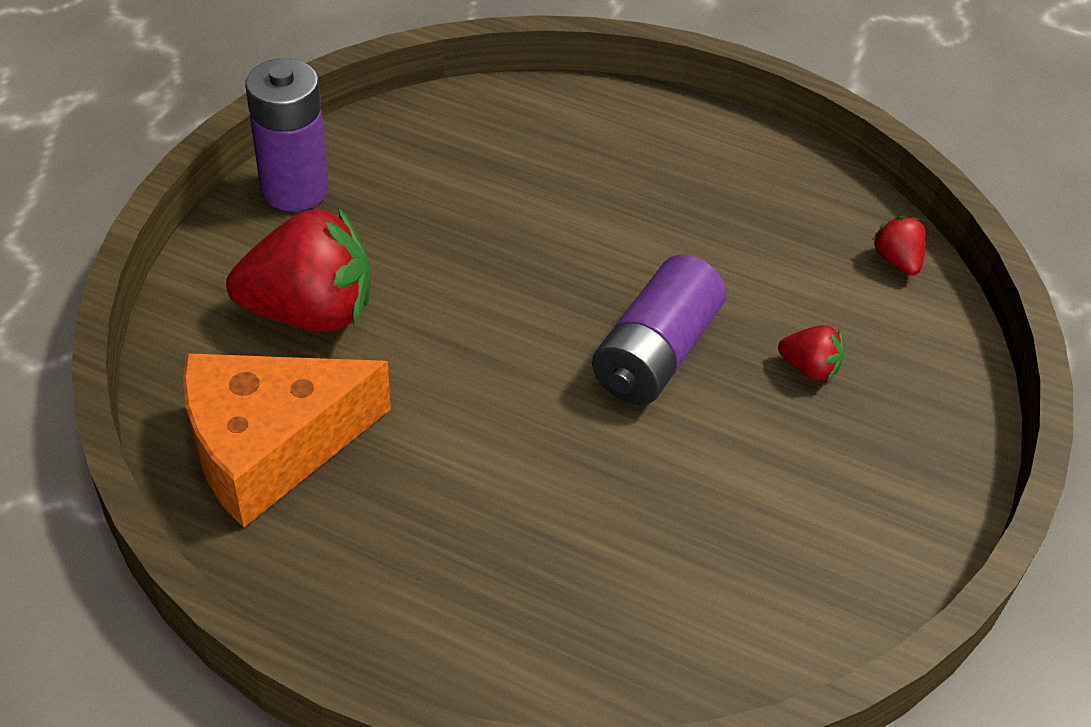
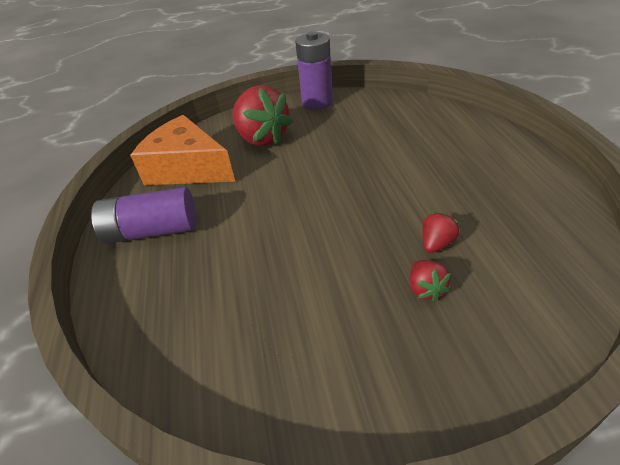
camera: 60 degrees right, 5 degrees down
purple battery [592,254,726,405] -> purple battery moved to [91,187,196,244]
red strawberry [872,215,926,276] -> red strawberry moved to [422,212,460,253]

